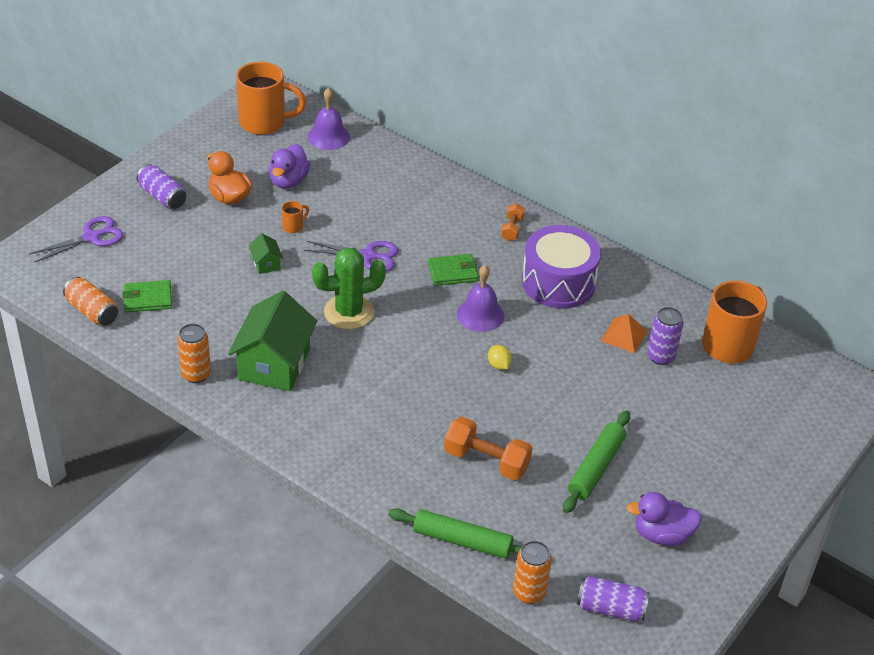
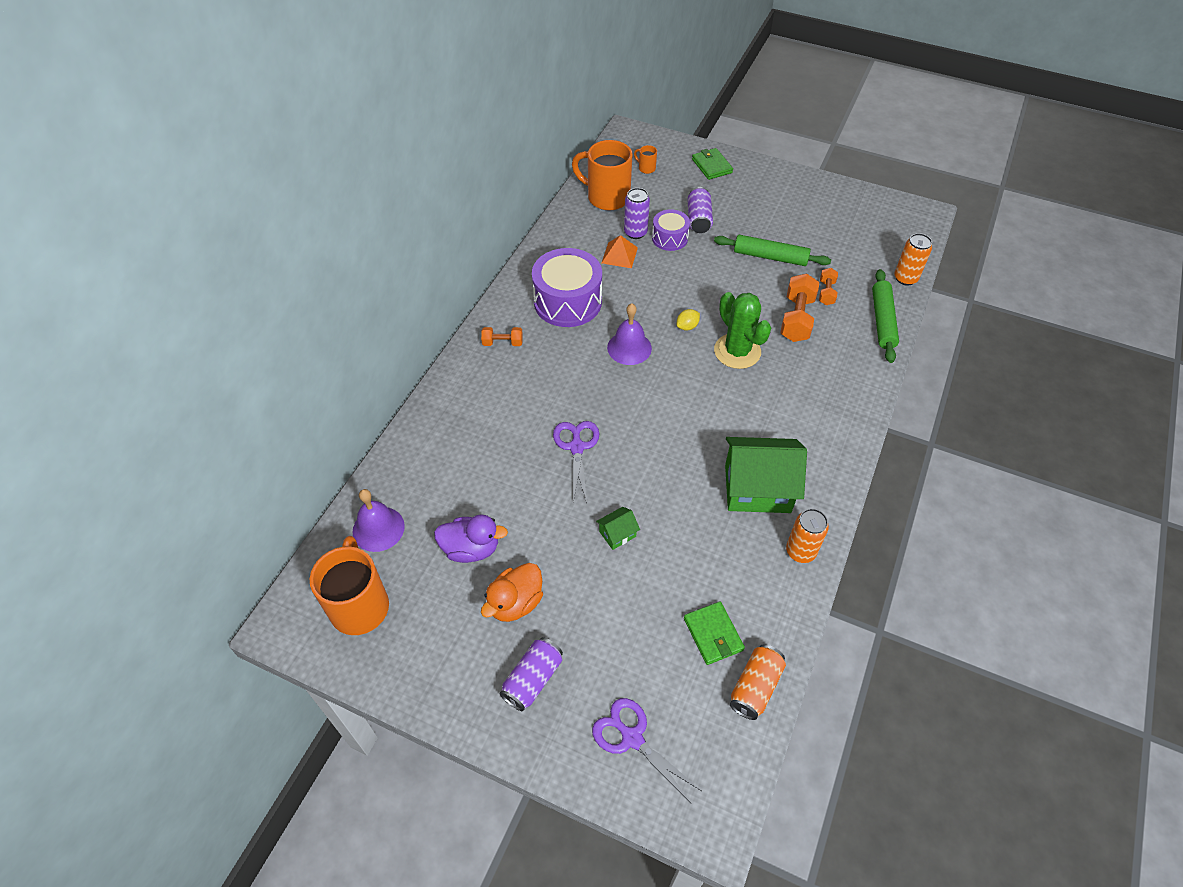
camera: 100 degrees left, 10 degrees up
orange mug [282,201,309,233] -> orange mug moved to [634,145,657,174]
green cactus [312,247,386,329] -> green cactus moved to [714,292,771,369]
green wallet [428,254,479,286] -> green wallet moved to [692,148,733,180]
purple can [577,576,650,622] -> purple can moved to [688,187,713,233]
purple duck [626,492,702,546] -> none
none -> purple drum [652,209,690,251]
none -> orange dumbbell [819,268,838,305]

